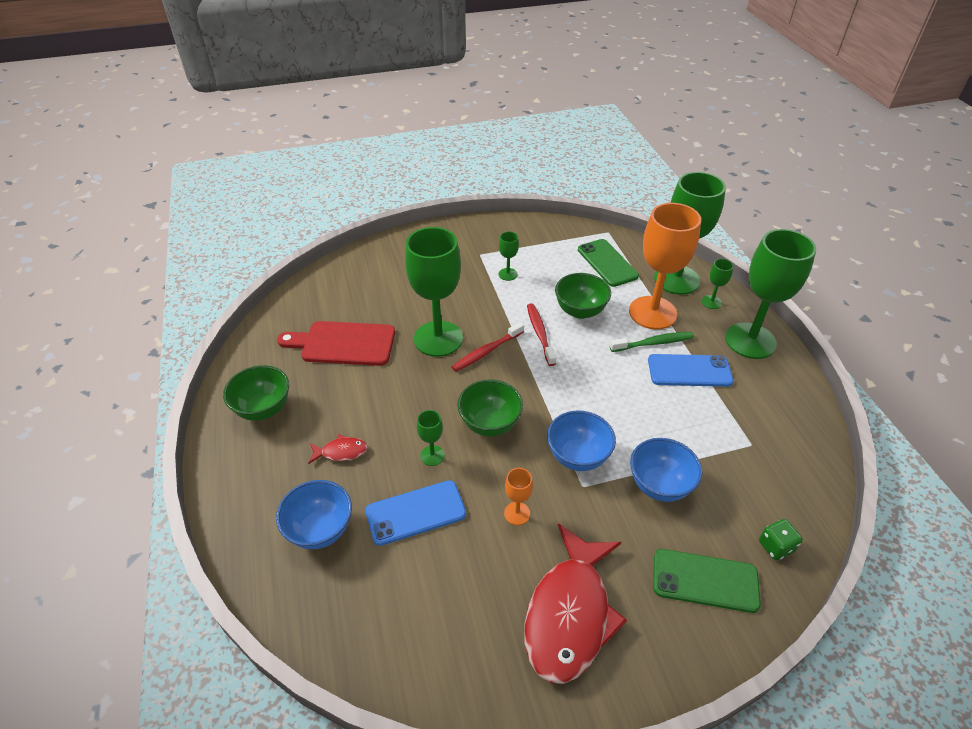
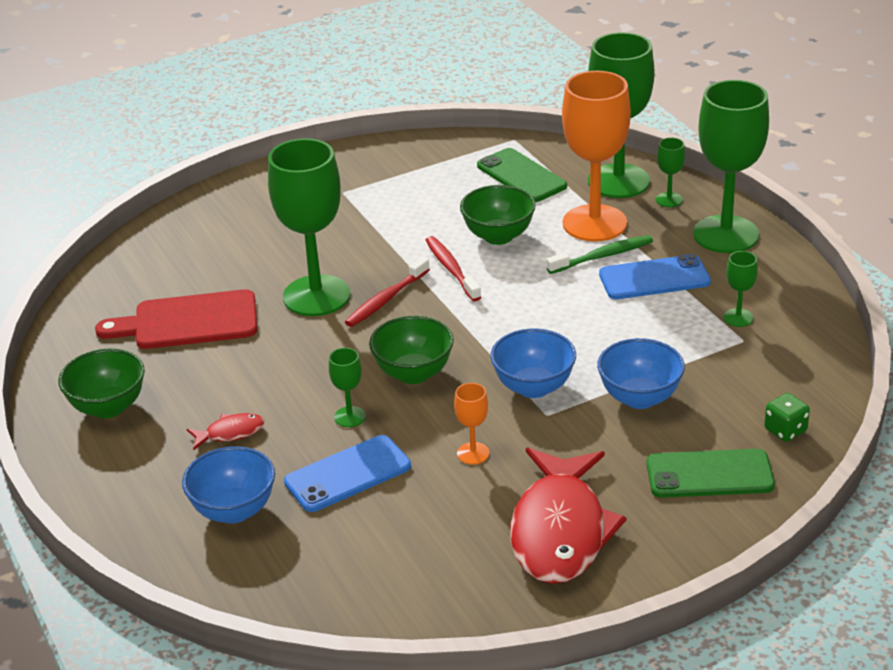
camera: 10 degrees left, 10 degrees down
green goblet [499,232,519,281] -> green goblet moved to [723,251,758,327]

